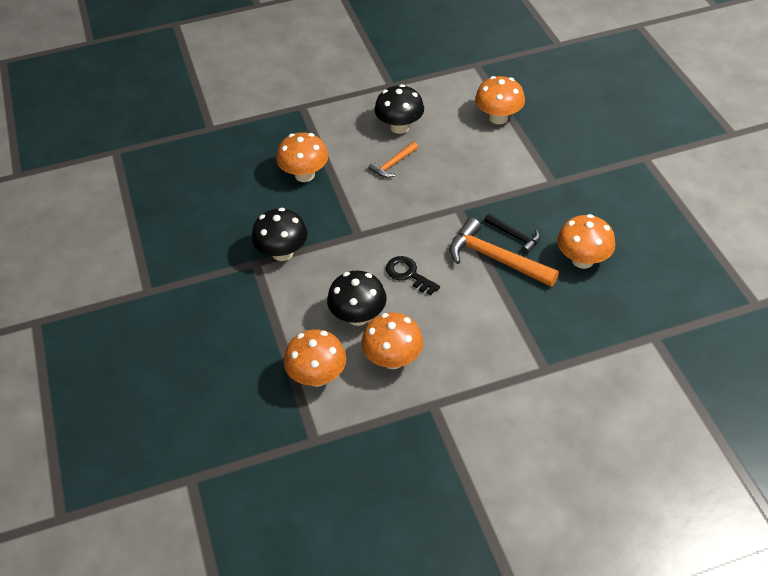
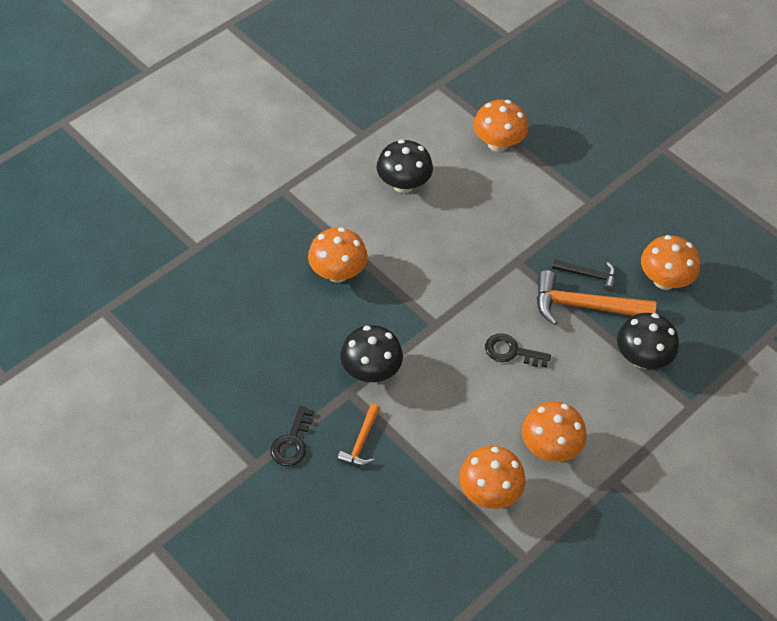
camera: 30 degrees left, 5 degrees up
black mushroom [327,270,387,326] -> black mushroom moved to [617,313,679,369]
orange hammer [368,142,418,178] -> orange hammer moved to [337,404,380,466]
none -> black key [270,406,314,466]

